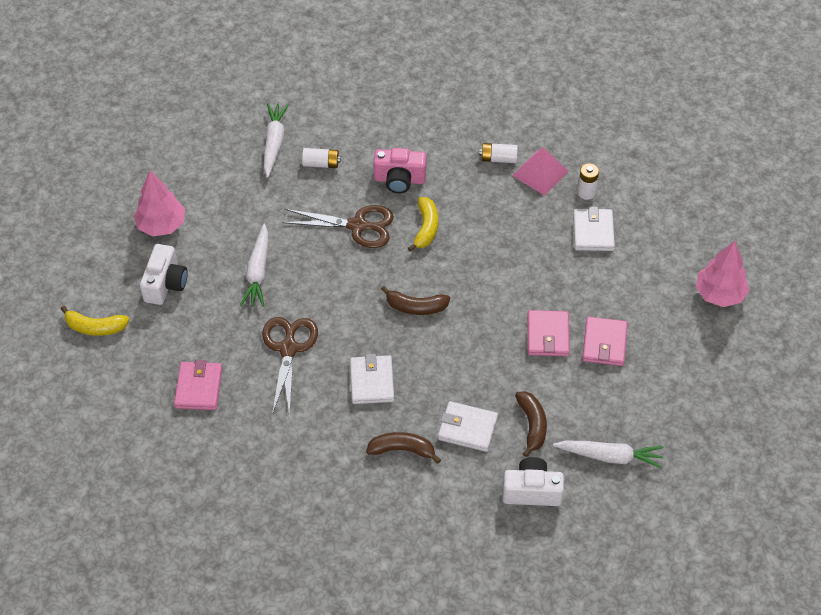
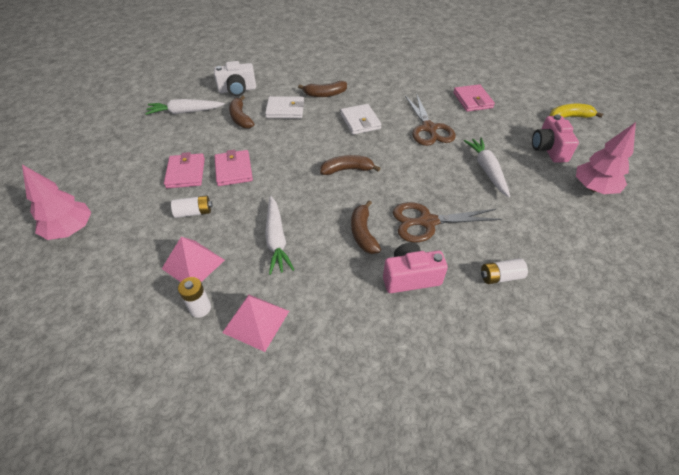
camera: 165 degrees right, 5 degrees down
white camera [140,244,188,305] -> pink camera [532,114,579,163]
white carrot [264,103,289,178] -> white carrot moved to [265,196,294,275]
yellow banana [408,197,438,252] -> brown banana [351,200,381,254]
white battery [479,143,518,163] -> white battery moved to [171,196,212,218]
white wallet [573,206,615,251] -> pink pyramid [162,237,225,282]

